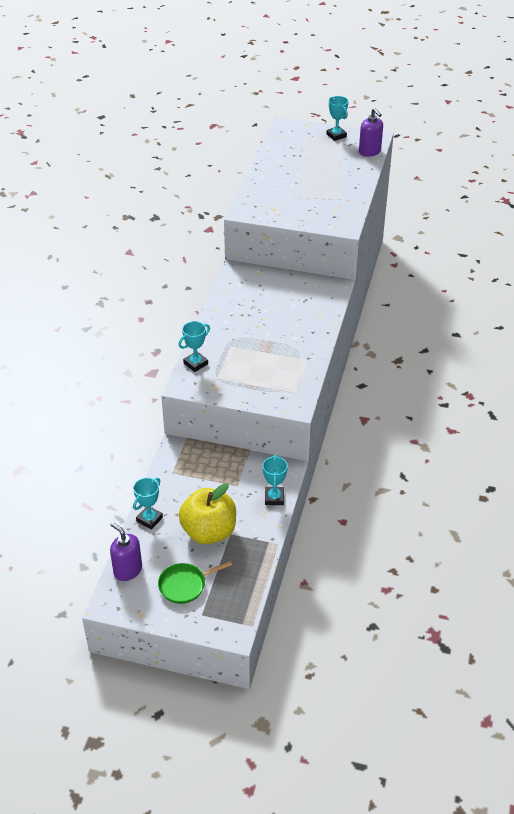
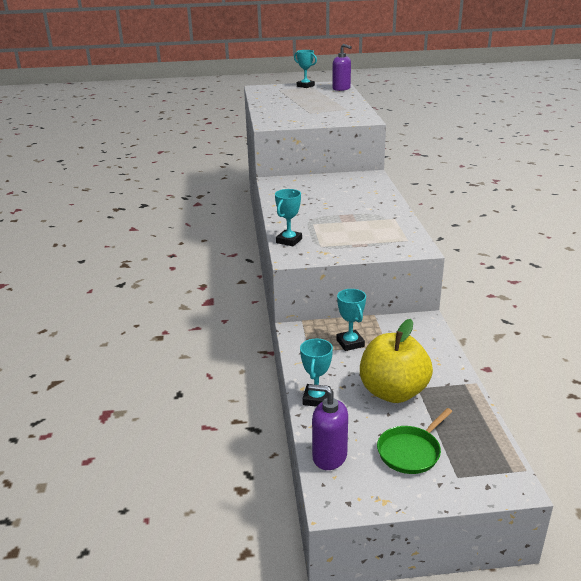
camera: 20 degrees left, 15 degrees down
turquoise trophy [263,455,288,505] -> turquoise trophy moved to [336,289,366,351]

